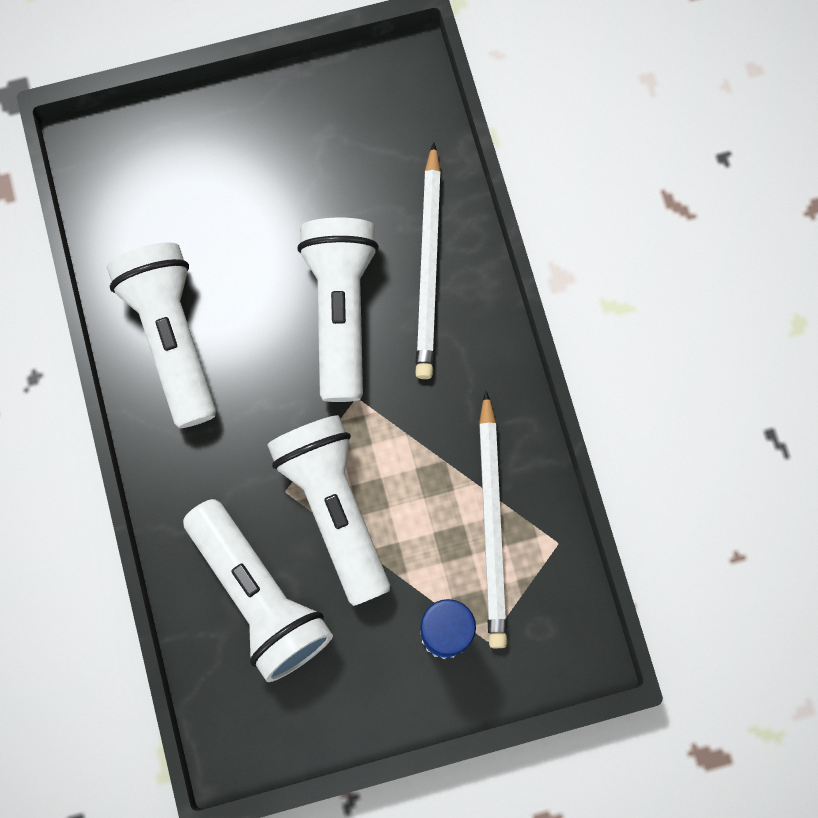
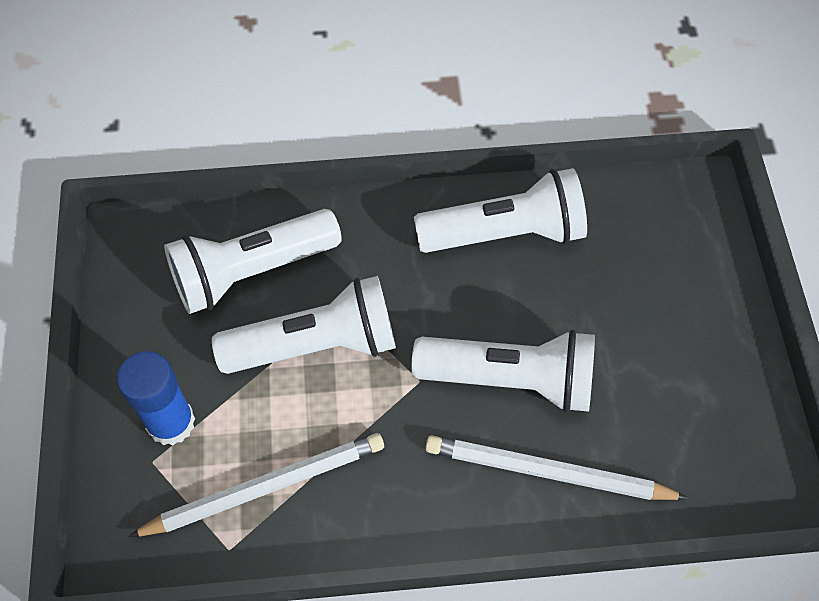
camera: 100 degrees right, 15 degrees down
white pencil [479,391,507,648] -> white pencil turned 150 degrees clockwise [128,433,384,537]

